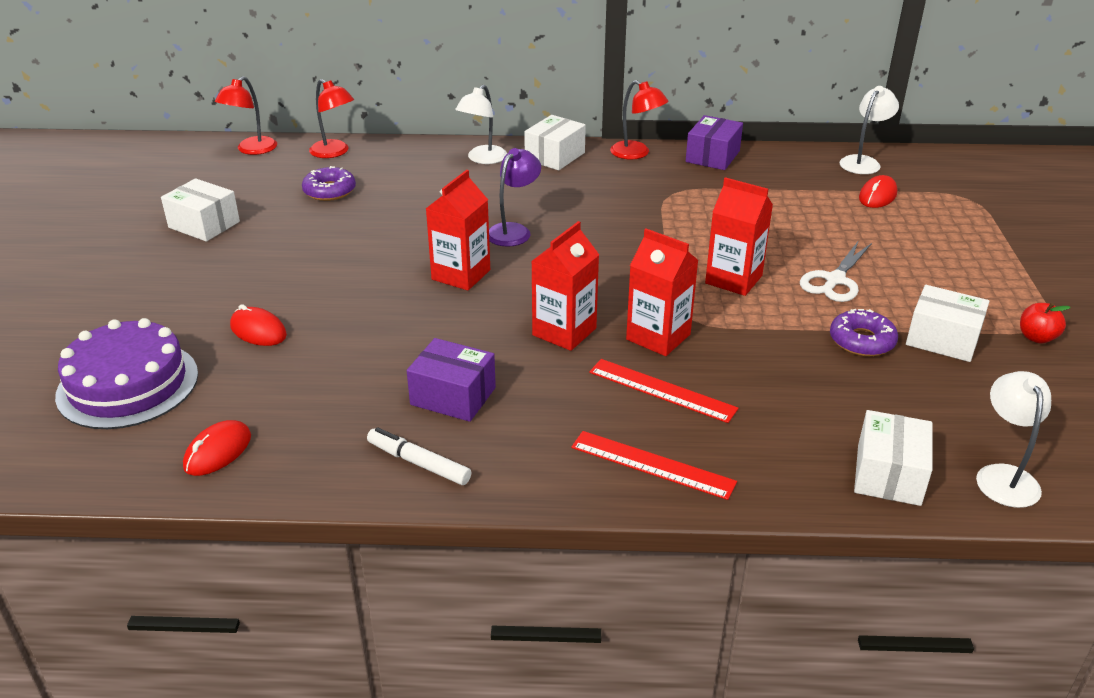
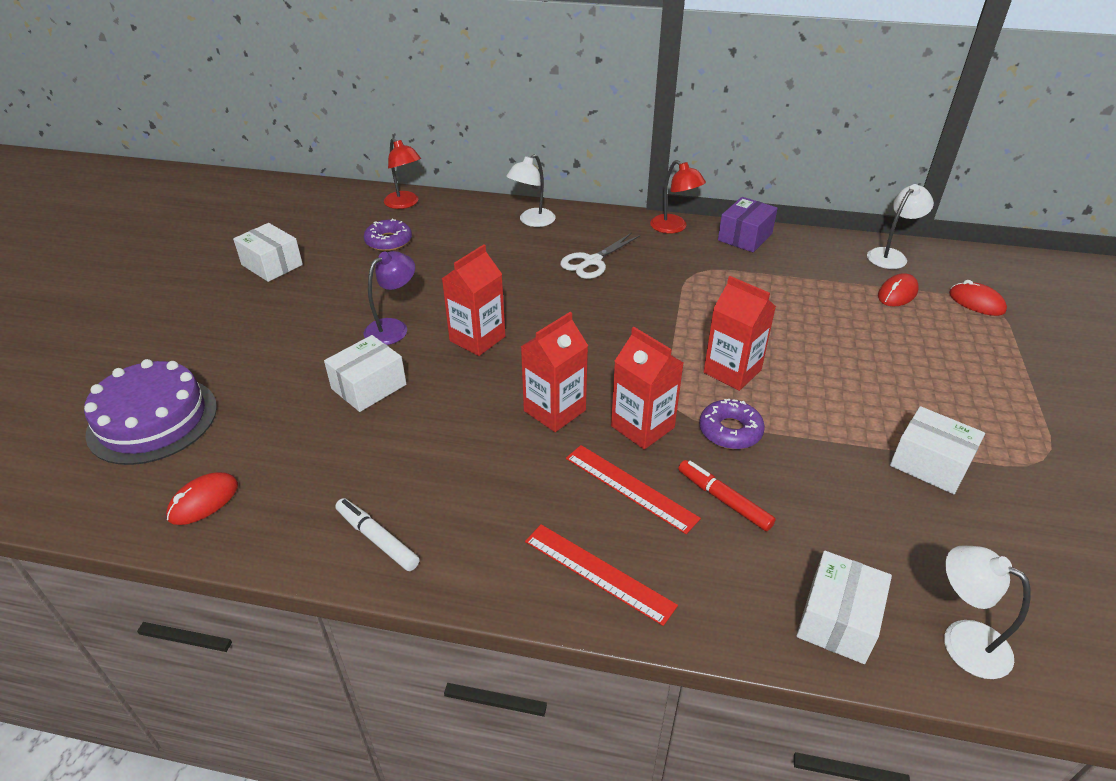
camera: 10 degrees right, 5 degrees up
red lamp [215,76,277,155] -> none
red mouse [230,304,287,346] -> red mouse moved to [949,280,1007,316]
purple box [407,338,496,422] -> none
purple lamp [489,148,541,247] -> purple lamp moved to [364,251,415,345]
white box [524,115,586,170] -> white box moved to [324,335,406,412]
white scissors [800,240,872,302] -> white scissors moved to [560,233,640,279]
purple donut [830,309,898,356] -> purple donut moved to [699,399,765,449]
white lamp [976,371,1051,508] -> white lamp turned 60 degrees counterclockwise [944,545,1030,679]
red apple [1020,303,1071,344] -> none
none -> red marker [678,460,776,531]

